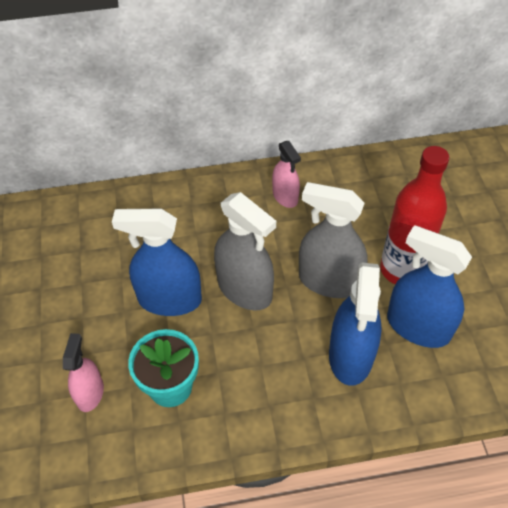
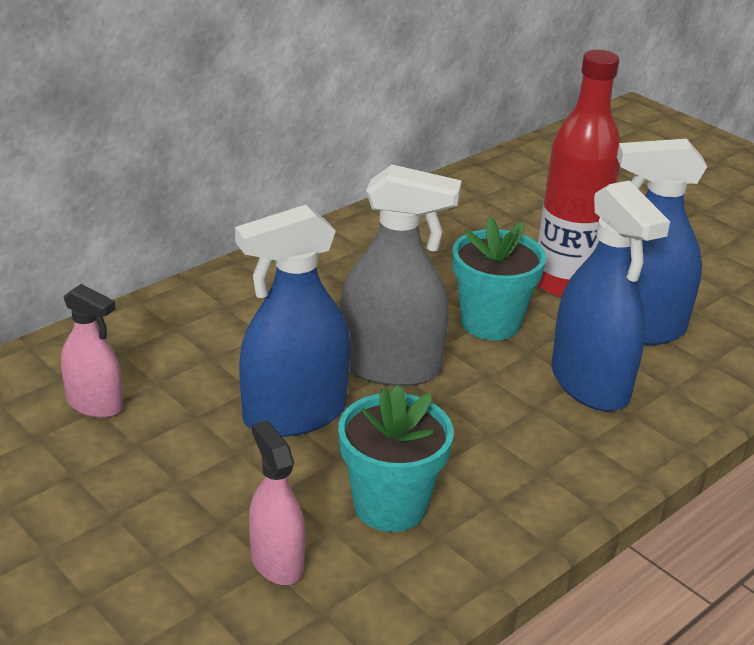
camera: 35 degrees left, 20 degrees down
pink spray bottle [272,141,301,208] -> pink spray bottle moved to [61,284,123,418]
grey spray bottle [299,182,368,298] -> turquoise flower pot [453,216,546,340]

